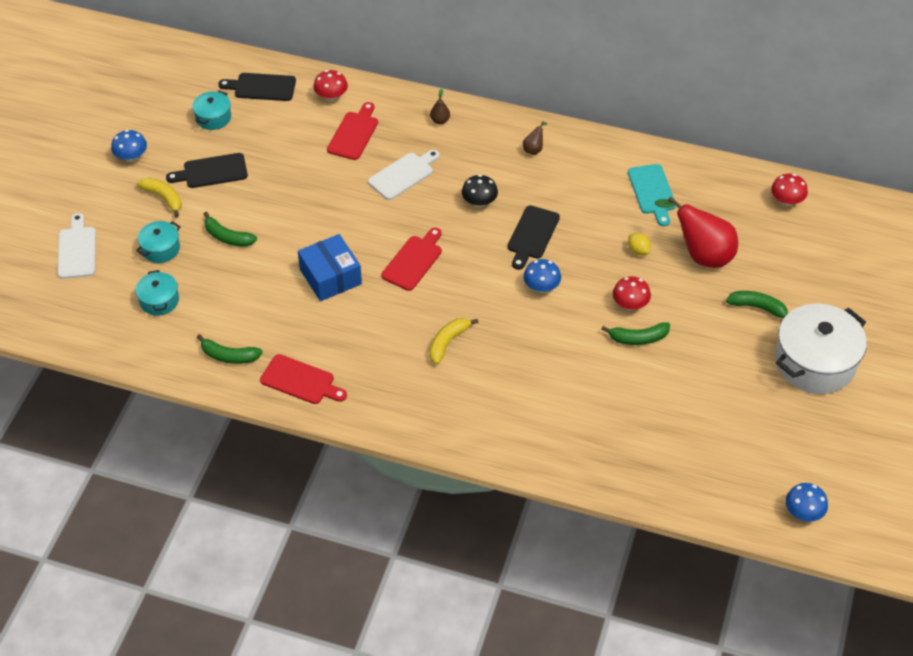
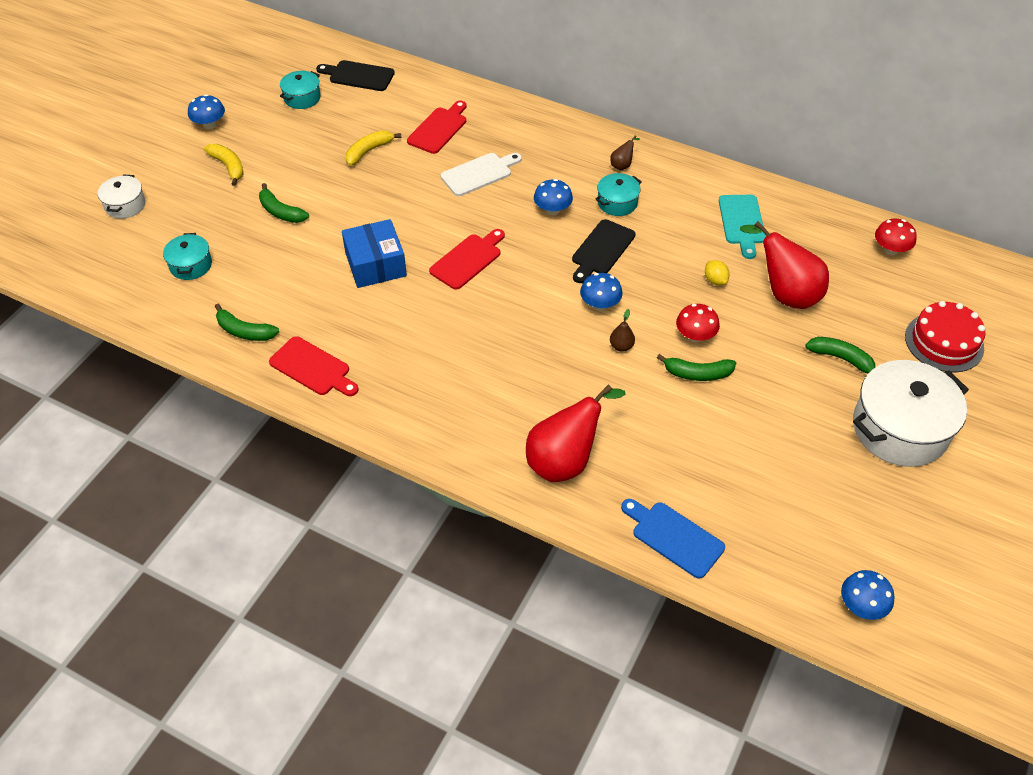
camera: 10 degrees right, 0 degrees up
white cutting board [58,213,96,279] -> white pot [98,174,145,219]
turquoise pot [136,221,180,263] -> turquoise pot moved to [595,173,642,216]
black cutting board [166,153,248,188] -> none
red mushroom [313,70,348,101] -> none
yellow banana [429,318,479,365] -> yellow banana moved to [346,130,401,166]
brown pear [430,89,450,124] -> brown pear moved to [610,309,635,352]
black mushroom [462,175,498,208] -> blue mushroom [534,179,573,215]
none -> red pear [526,384,625,482]
none -> blue cutting board [621,499,725,579]
none -> red cake [905,301,986,372]

